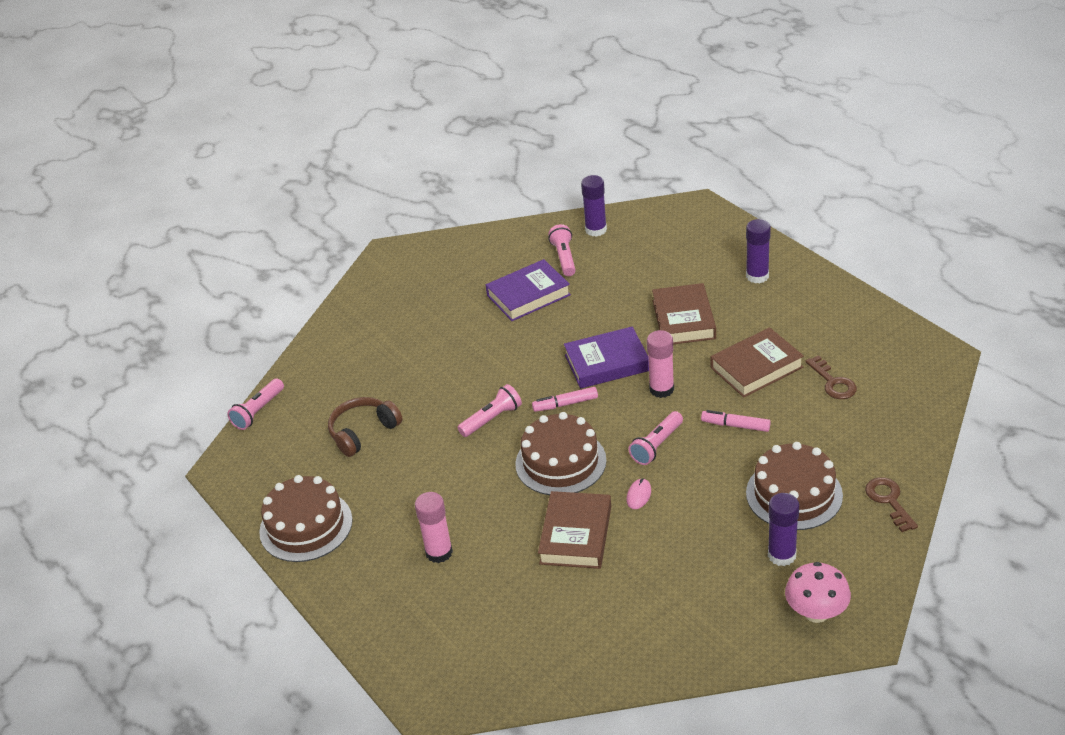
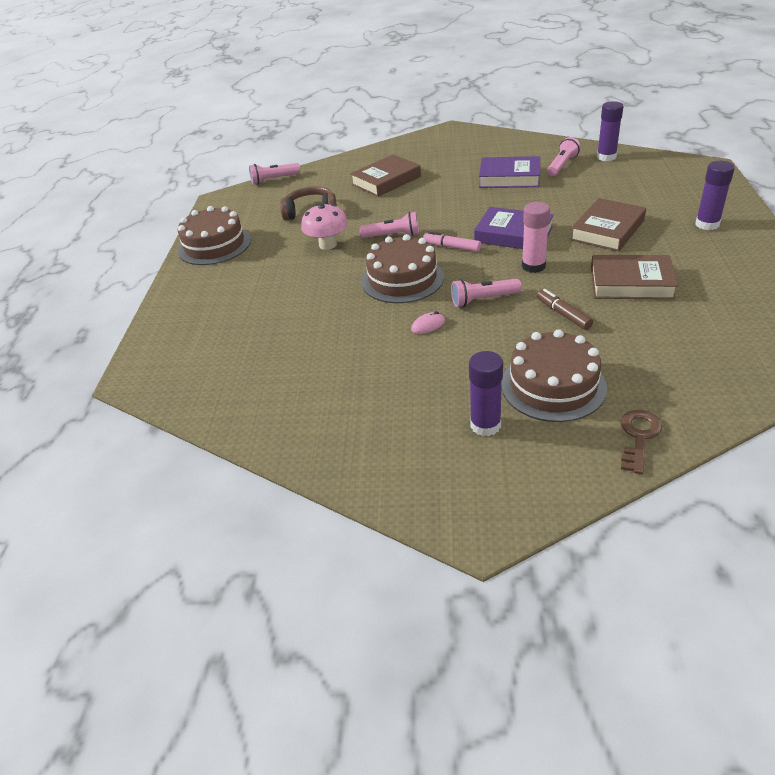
camera: 40 degrees right, 0 degrees up
pink glue stick [415,492,453,563] -> none
brown book [538,491,611,569] -> brown book moved to [350,154,421,197]
pink marker [701,410,771,432] -> brown marker [537,289,593,330]
pink mushroom [785,562,851,623] -> pink mushroom moved to [301,204,348,250]
brown key [805,355,857,399] -> none

